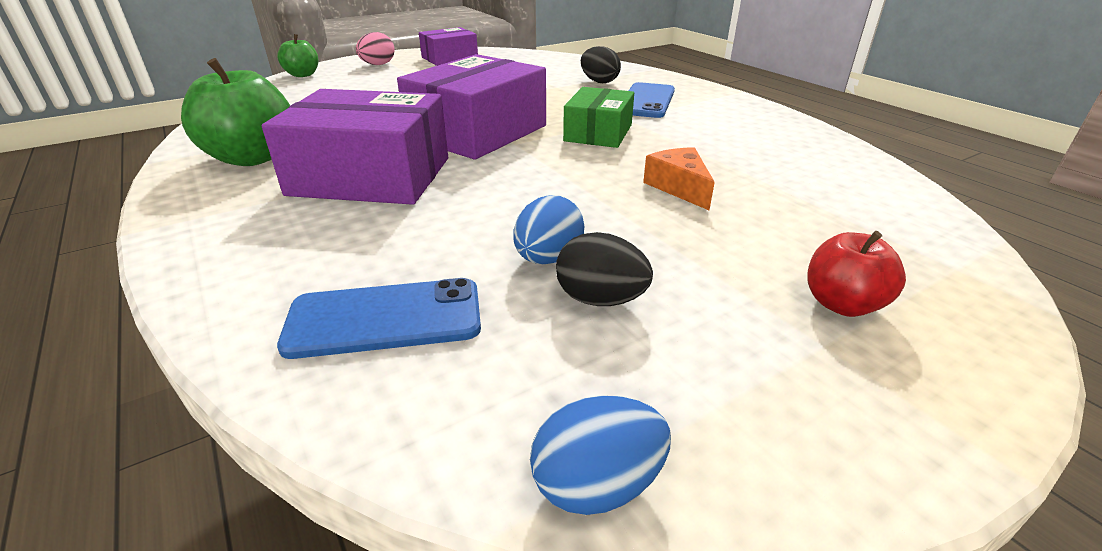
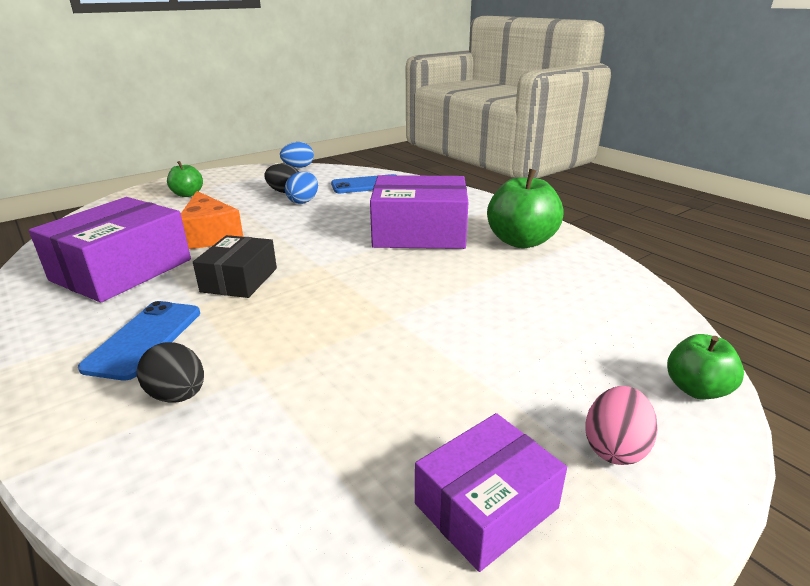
camera: 175 degrees right, 5 degrees down
purple box [397,54,546,160] -> purple box moved to [29,197,191,303]
green box [563,87,634,148] -> black box [193,235,277,298]
orange cheese [643,147,715,210] -> orange cheese [181,191,243,249], size x1.53
red apple [807,231,906,317] -> green apple [167,161,203,197]

